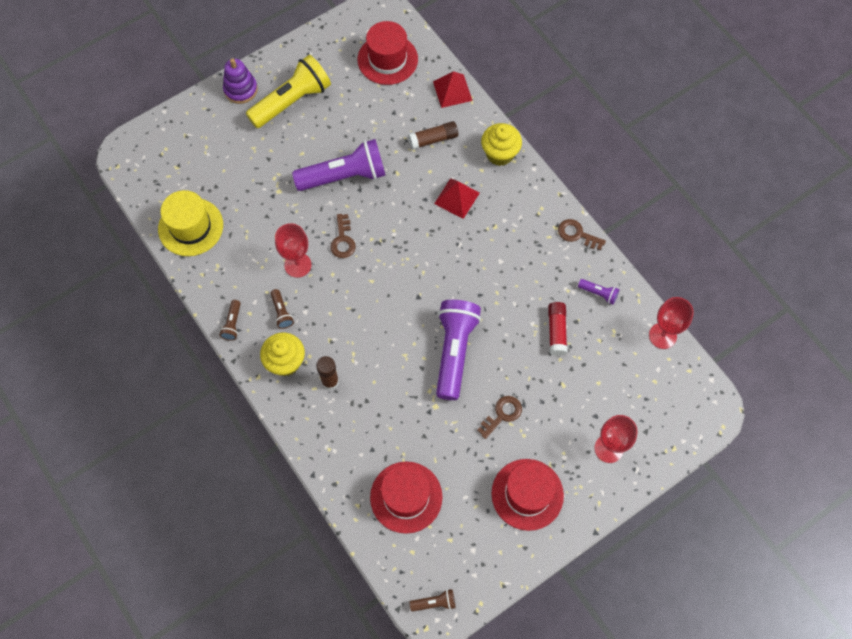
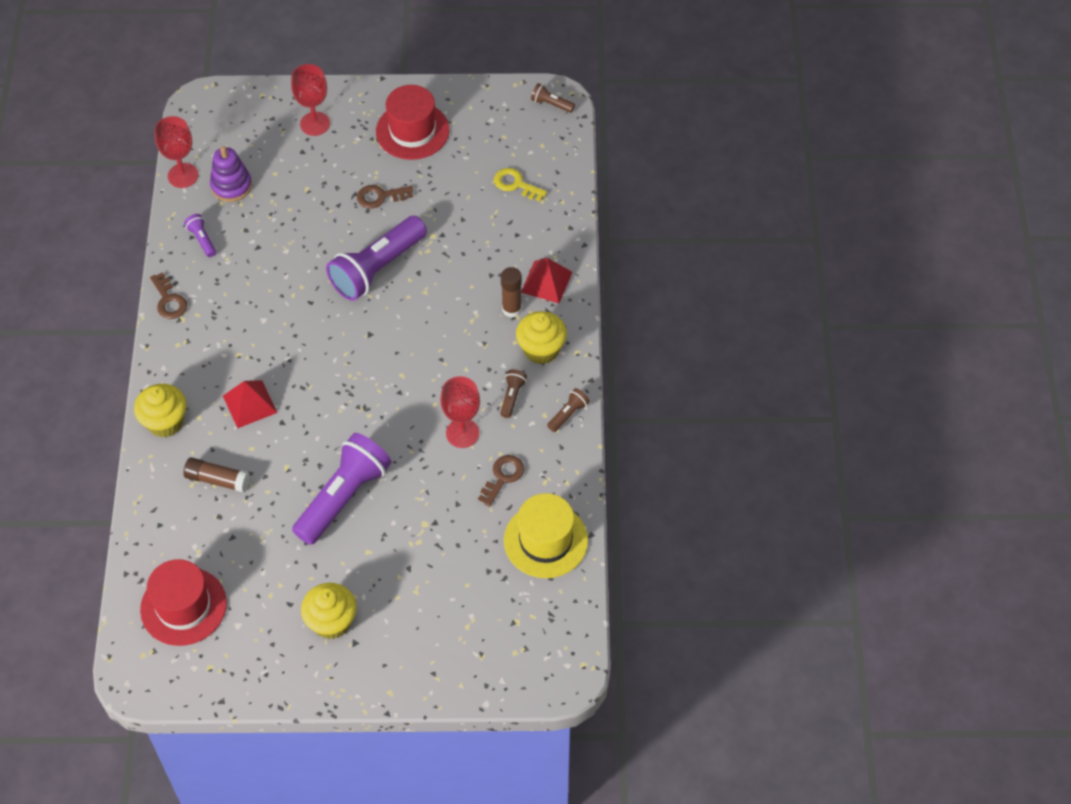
camera: 145 degrees left, 10 degrees down
purple stacking toy [223,58,258,104] -> purple stacking toy moved to [210,146,252,202]
yellow flashlight [246,55,331,128] -> yellow cupcake [301,583,357,639]
purple flashlight [292,139,386,191] -> purple flashlight turned 105 degrees clockwise [292,433,392,545]
brown key [330,214,356,258] -> brown key moved to [478,455,524,507]
red hat [370,462,443,534] -> yellow key [494,168,547,201]
red pyramid [433,71,473,108] -> red pyramid moved to [521,258,572,303]
red glue stick [548,302,567,356] -> none

